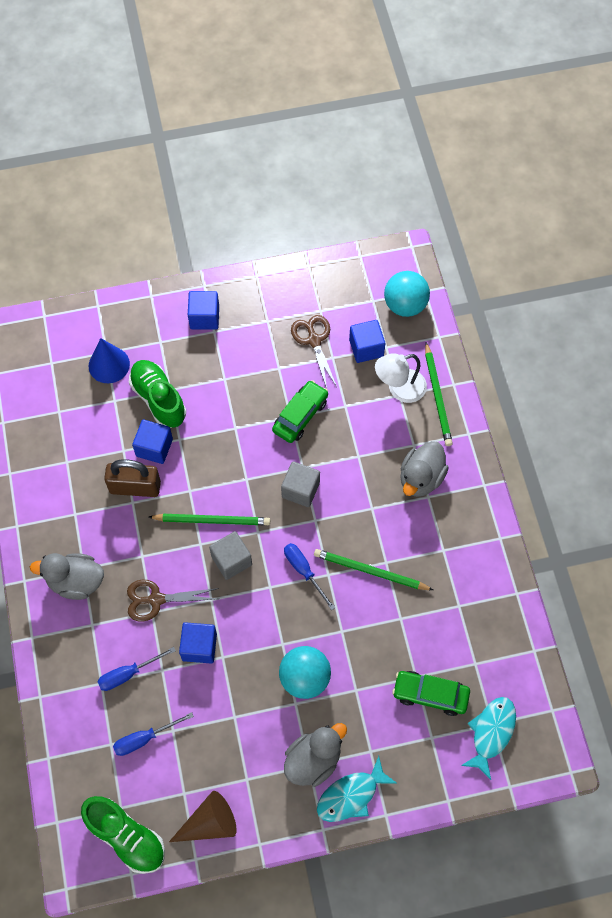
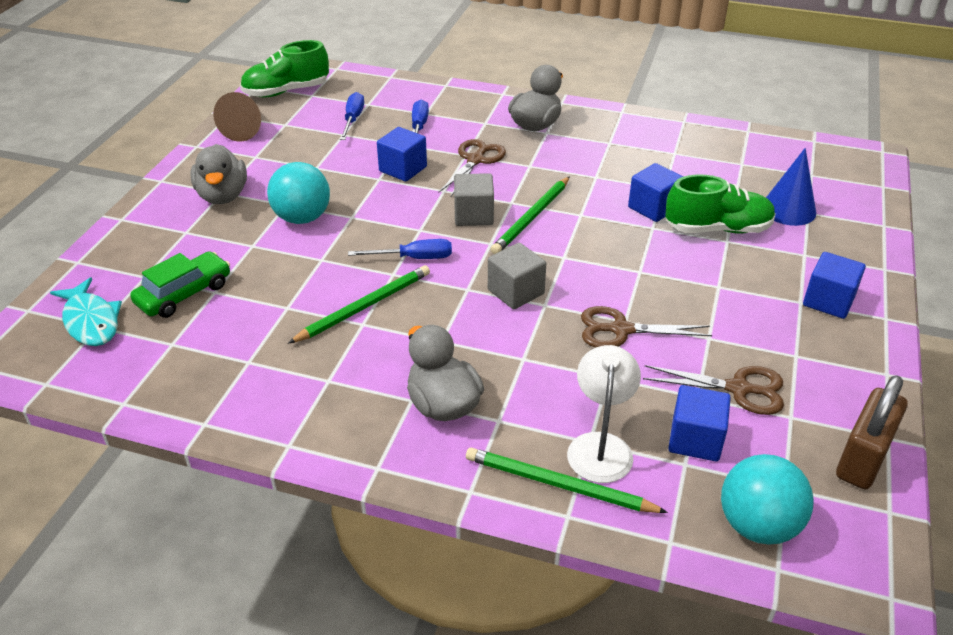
camera: 120 degrees right, 25 degrees down
brown padlock [104,459,161,497] -> brown padlock moved to [836,375,908,489]
green car [272,380,328,443] -> brown scissors [581,306,712,348]
turquoise fish [317,756,397,822] -> none

